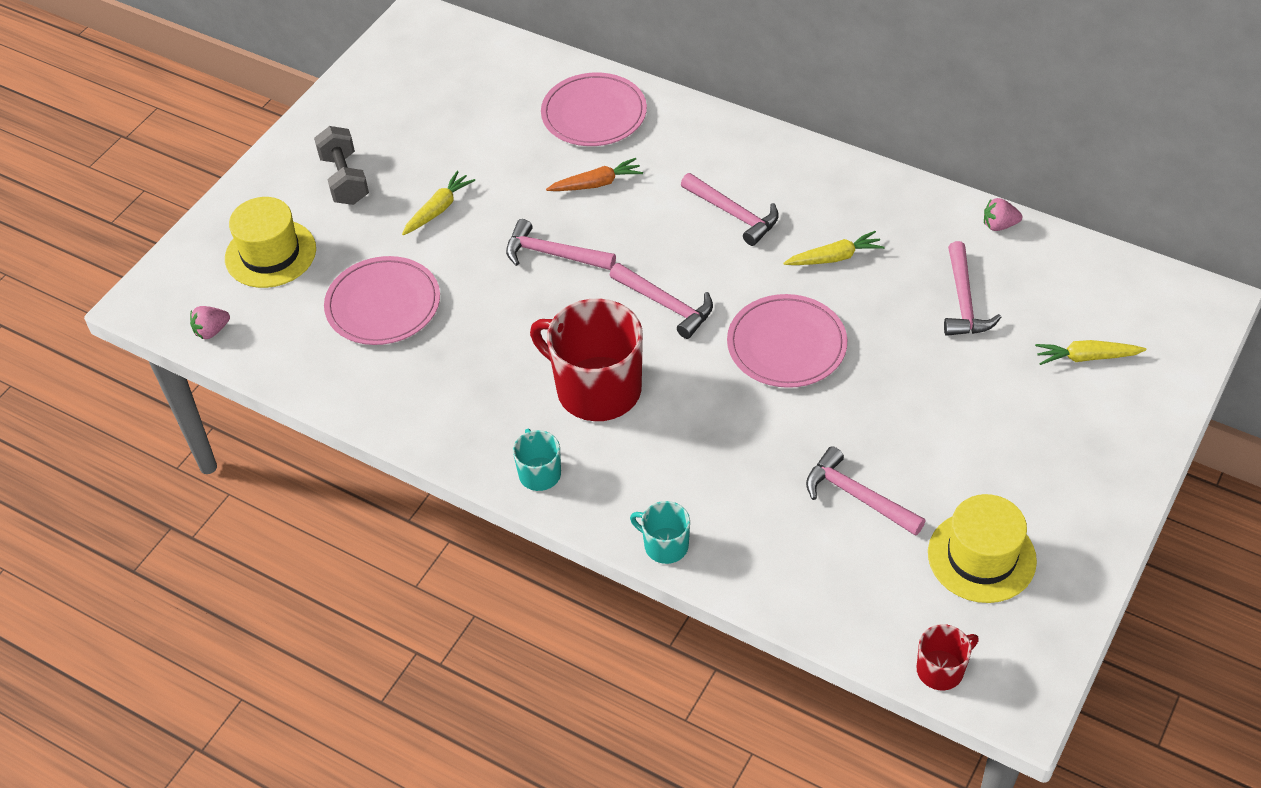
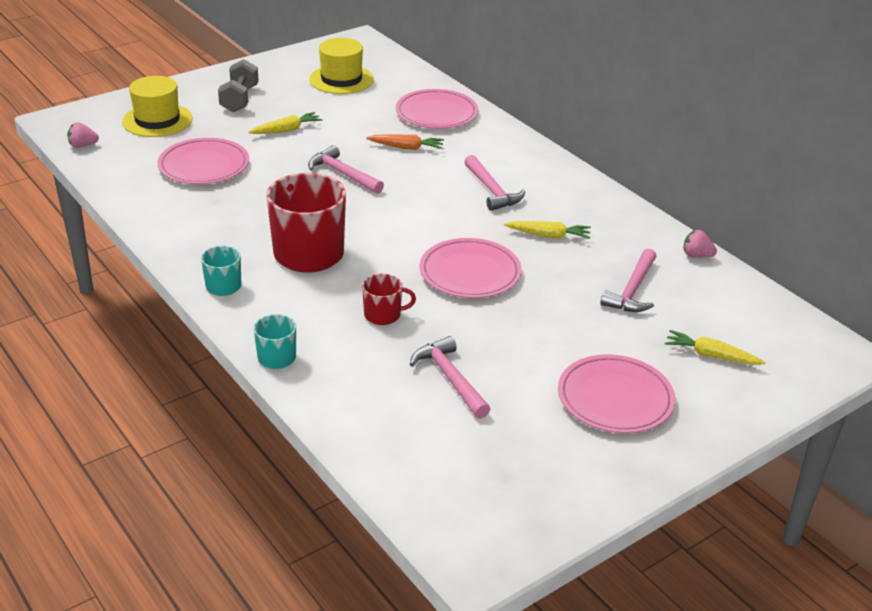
camera: 20 degrees right, 15 degrees down
pink hammer [610,263,713,339] -> none
red mug [917,624,979,690] -> red mug moved to [362,273,416,325]
yellow hat [928,494,1037,603] -> yellow hat moved to [309,38,374,94]
none -> pink plate [558,354,675,433]

